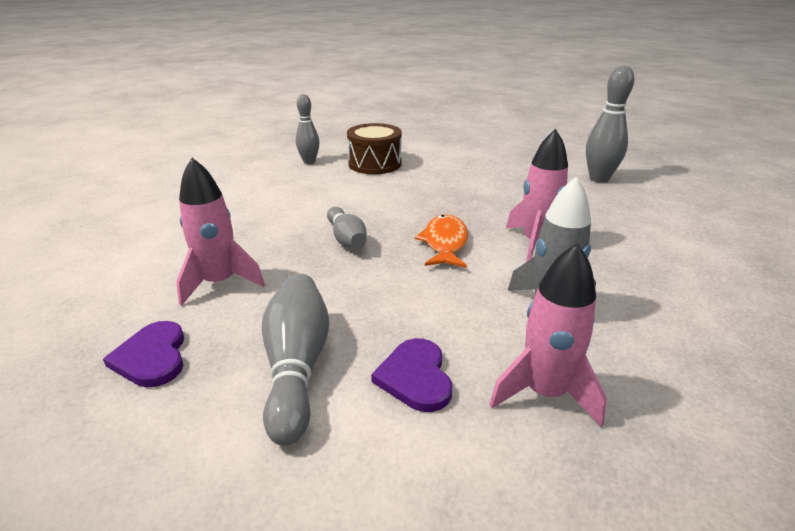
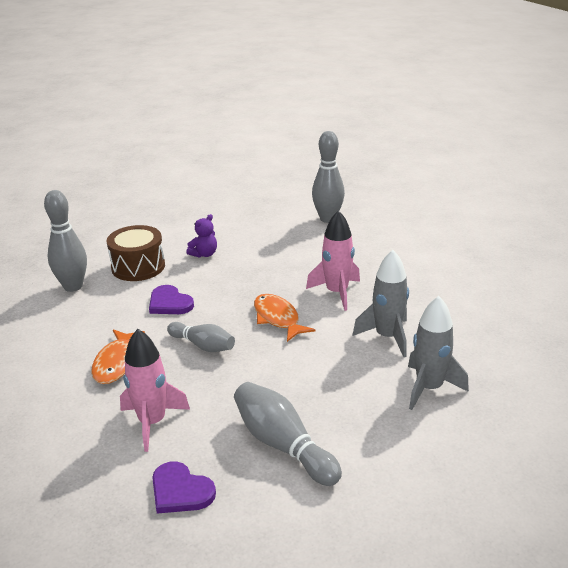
camera: 35 degrees left, 0 degrees up
grey bowling pin [296,94,320,164] -> grey bowling pin [44,190,87,292], size x1.51
purple heart [371,338,452,412] -> purple heart moved to [149,285,194,314]
pink rocket [489,243,607,427] -> grey rocket [408,296,469,410]
none -> orange fish [91,329,145,384]
none -> purple teddy bear [186,214,217,258]

